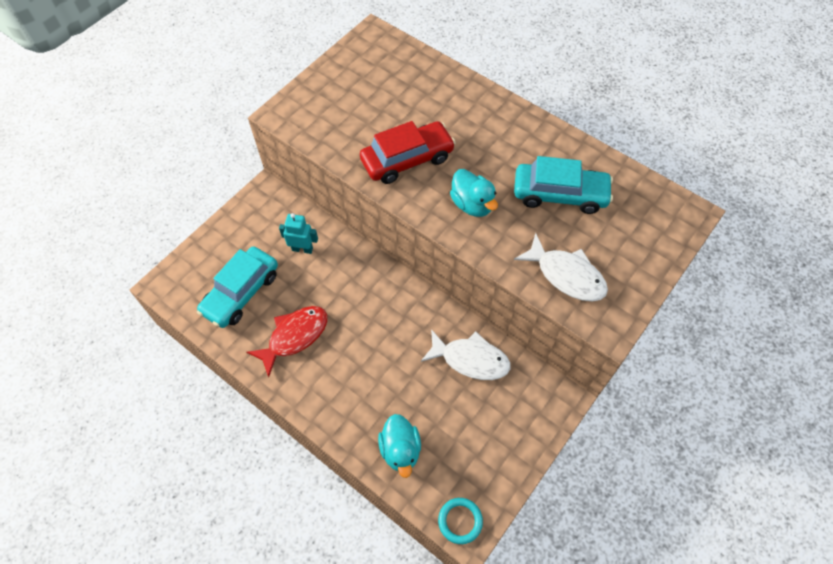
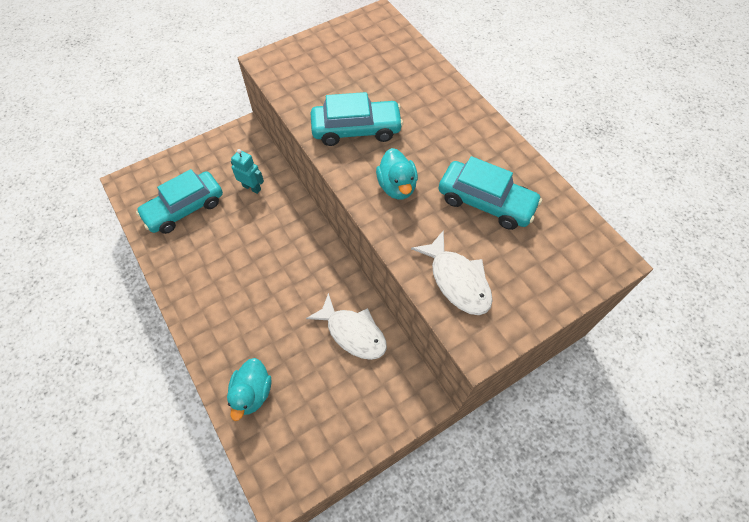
camera: 20 degrees right, 0 degrees up
red fish [247,306,328,377] -> none
red car [360,121,456,184] -> turquoise car [311,92,403,146]
turquoise ring [438,498,483,544] -> none

